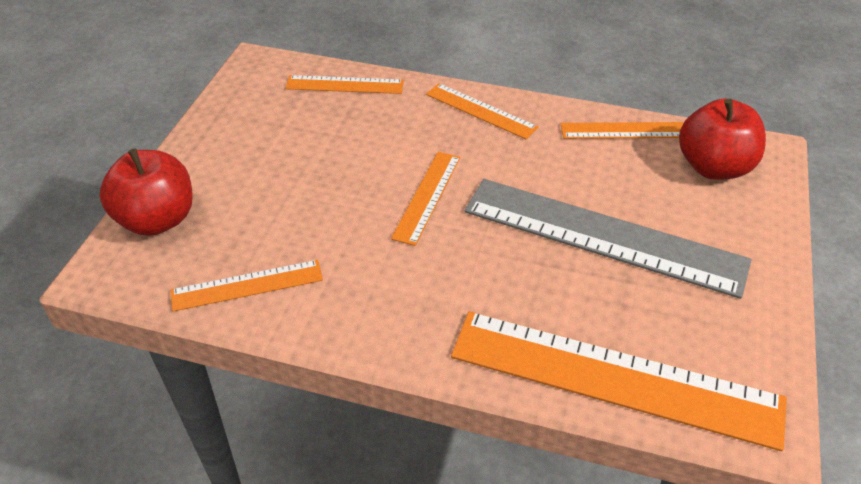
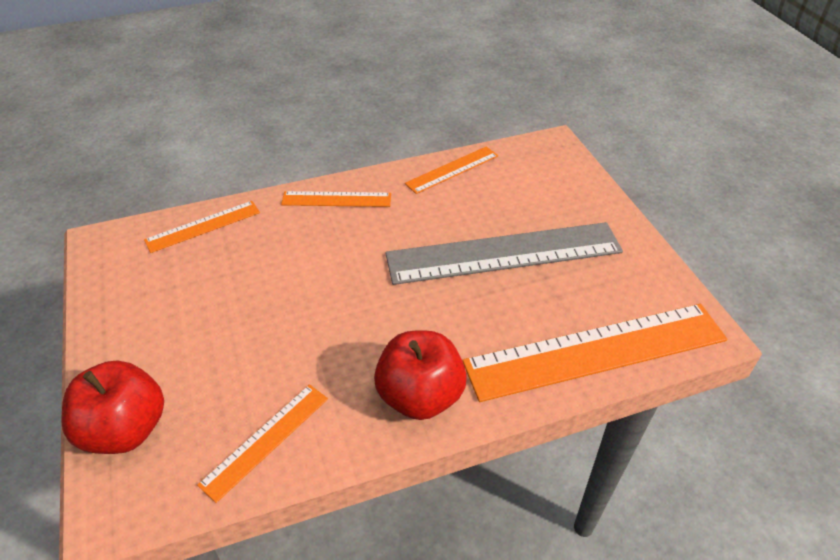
camera: 35 degrees left, 0 degrees up
orange ruler [391,152,460,246] -> none
red apple [679,98,766,180] -> red apple moved to [374,331,467,420]

